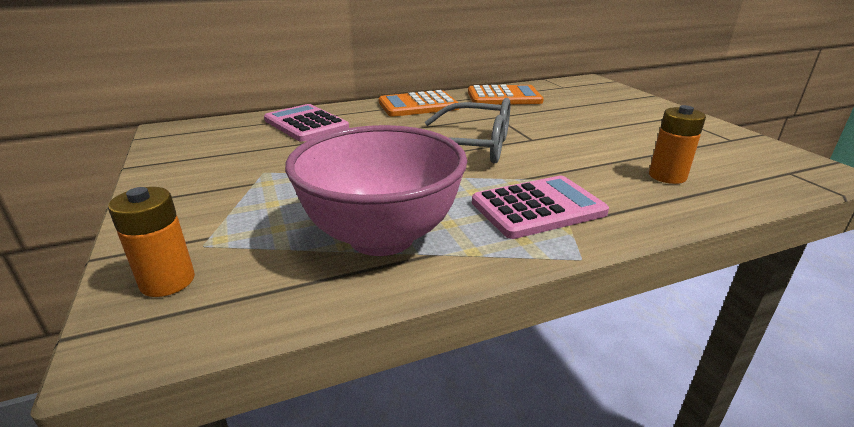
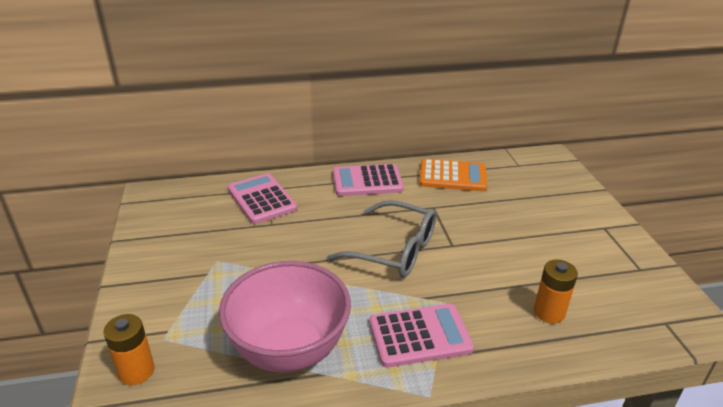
camera: 10 degrees right, 5 degrees up
orange calculator [379,90,459,117] -> pink calculator [333,164,404,196]

